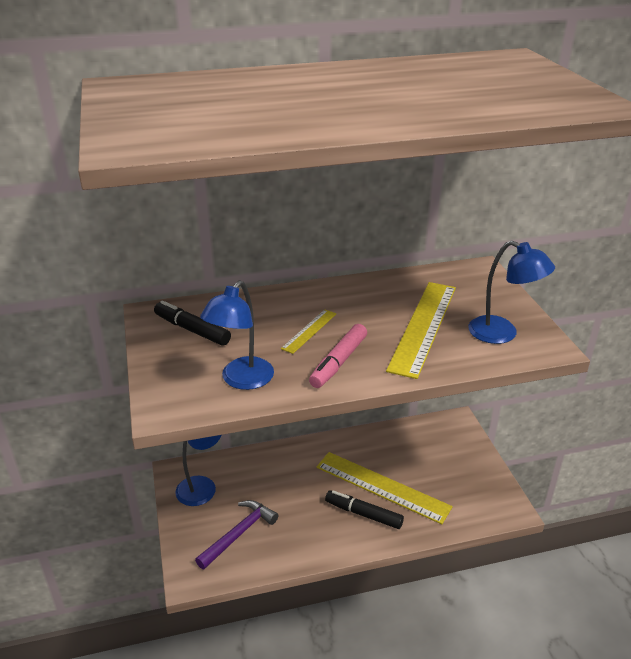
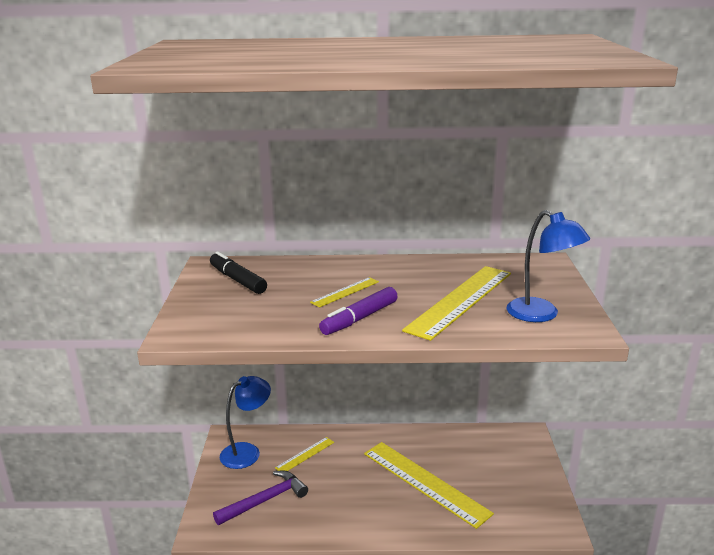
camera: 15 degrees right, 10 degrees down
blue lamp [200,281,274,390] -> none
pink marker [309,324,367,388] -> purple marker [319,287,398,335]
black marker [325,490,404,529] -> none
none -> yellow ruler [275,437,334,471]

